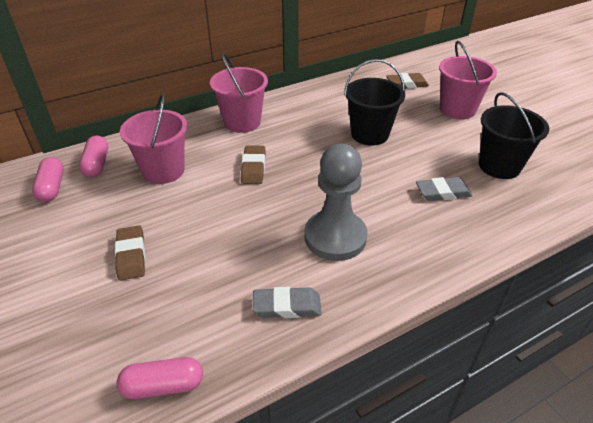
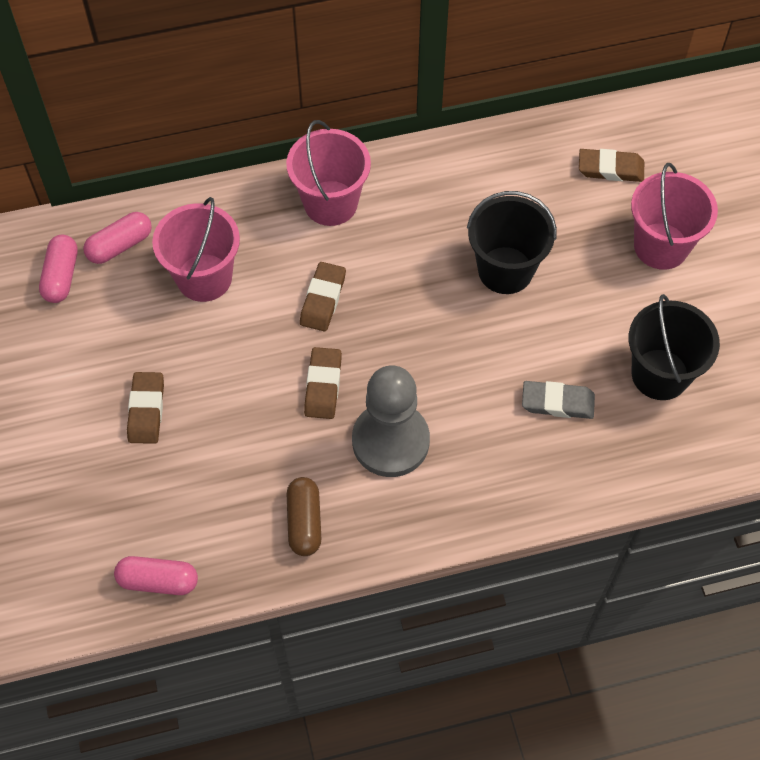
camera: 15 degrees right, 20 degrees up
pink capsule [79,136,108,177] -> pink capsule turned 45 degrees clockwise [83,212,152,264]
grey eraser [253,287,322,318] -> brown capsule [287,477,321,556]
none -> brown eraser [304,347,342,419]

